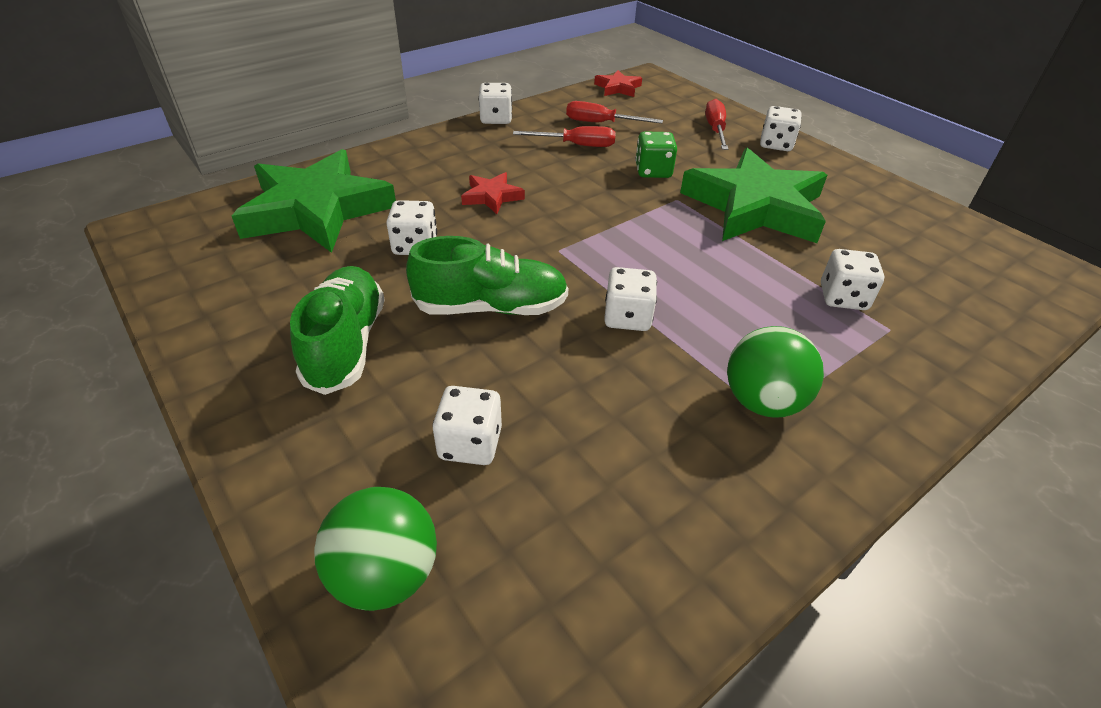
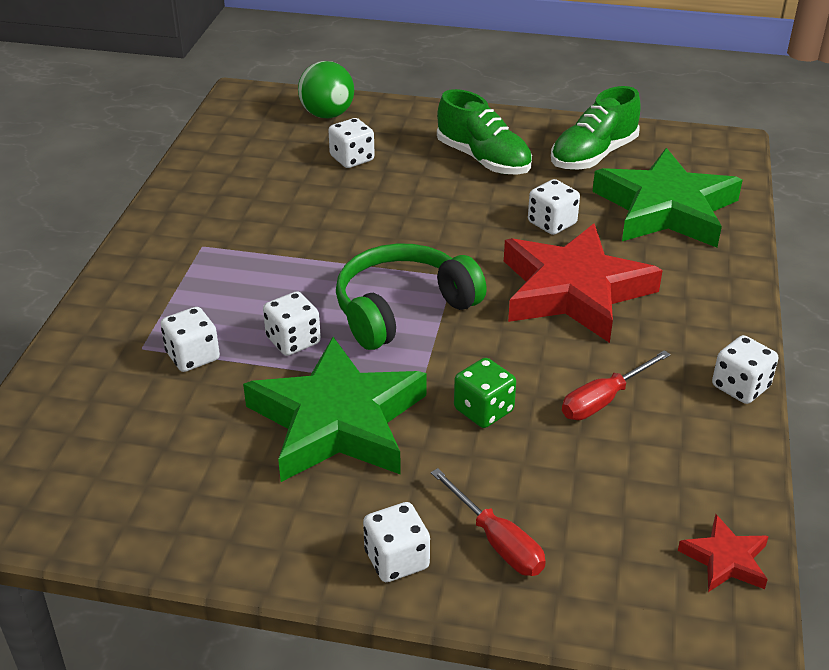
camera: 140 degrees right, 5 degrees down
green shoe [406,236,568,315] -> green shoe moved to [551,86,641,170]
red star [461,172,525,214] -> red star [504,224,663,343], size x2.30
red screwdriver [566,101,663,123] -> none
white dice [604,267,657,331] -> white dice moved to [263,291,321,356]
green ball [727,326,824,418] -> none
none -> green headphones [336,243,487,350]

